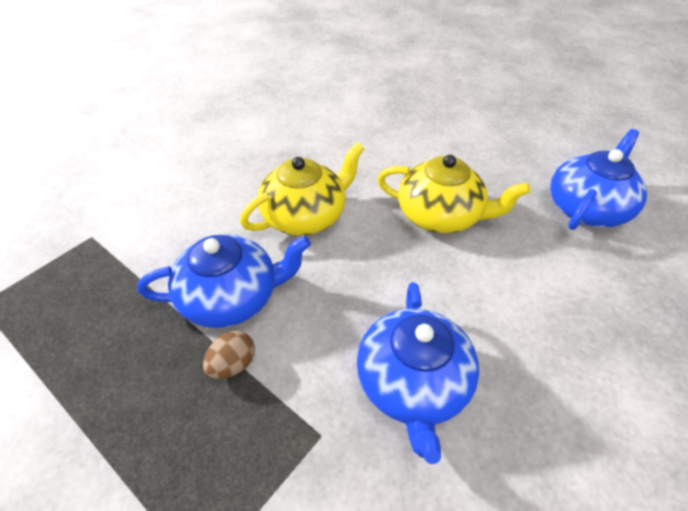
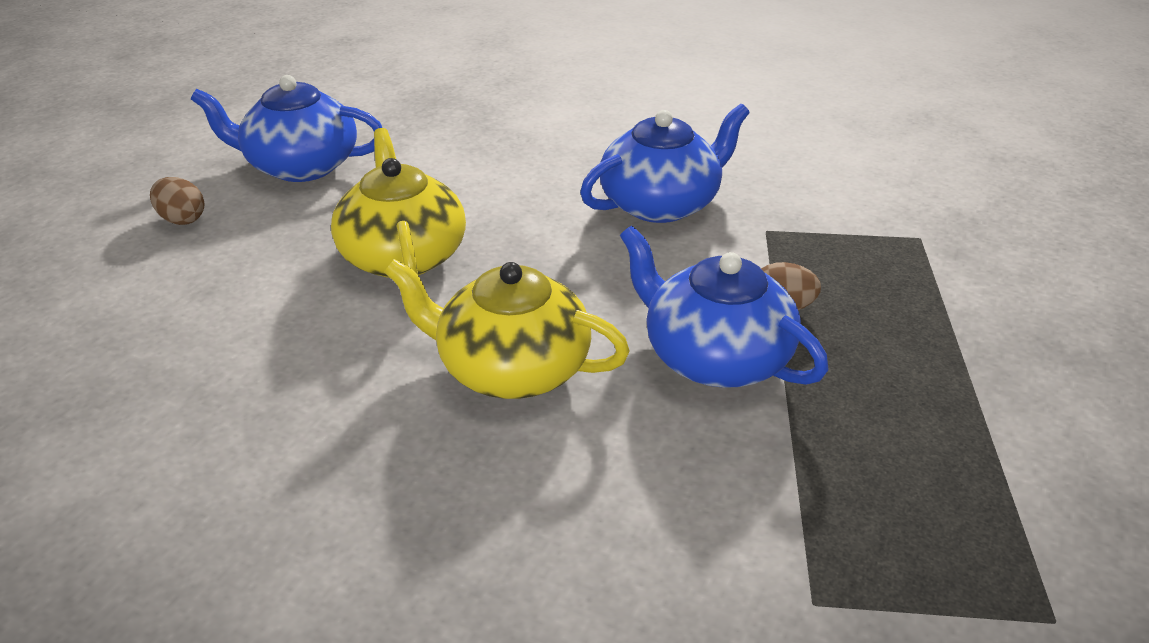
camera: 125 degrees left, 10 degrees down
none -> brown egg [150,177,205,225]

